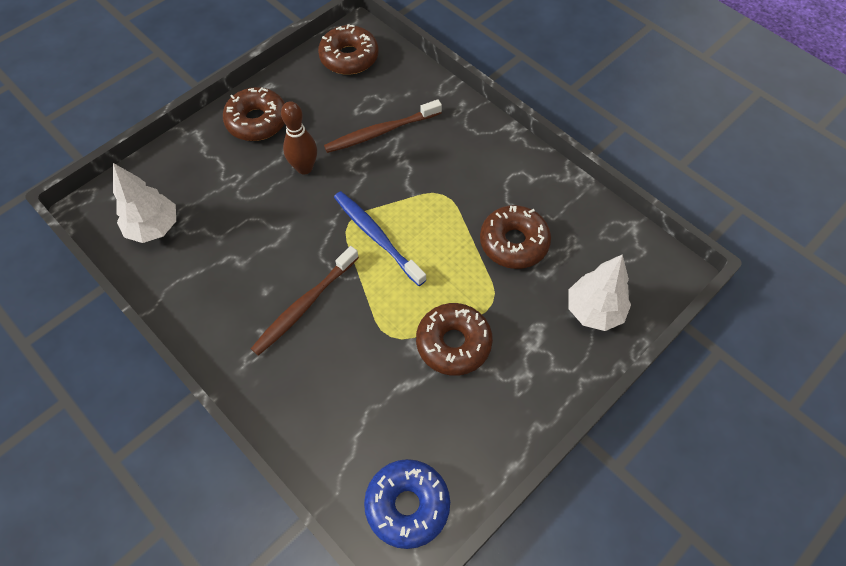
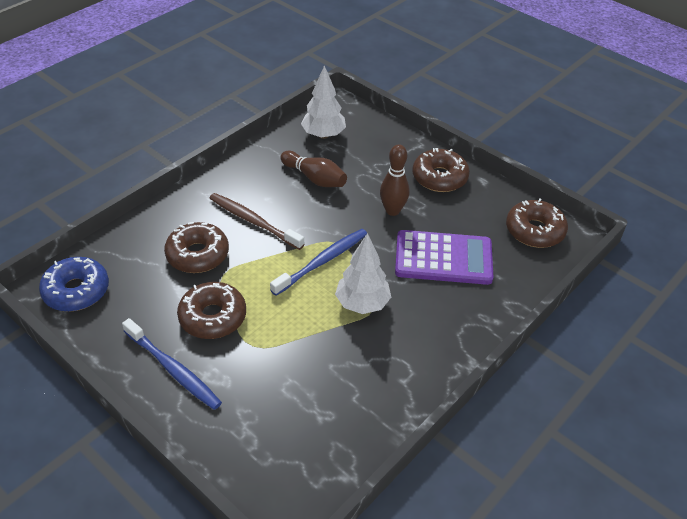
camera: 85 degrees right, 15 degrees down
brown toothbrush [324,99,442,153] -> purple calculator [395,230,493,285]
brown donut [480,205,551,269] -> brown donut moved to [164,222,229,273]
white tree [568,254,631,331] -> white tree moved to [335,233,391,314]
none -> blue toothbrush [122,318,222,410]
none -> brown bowling pin [280,151,347,187]

